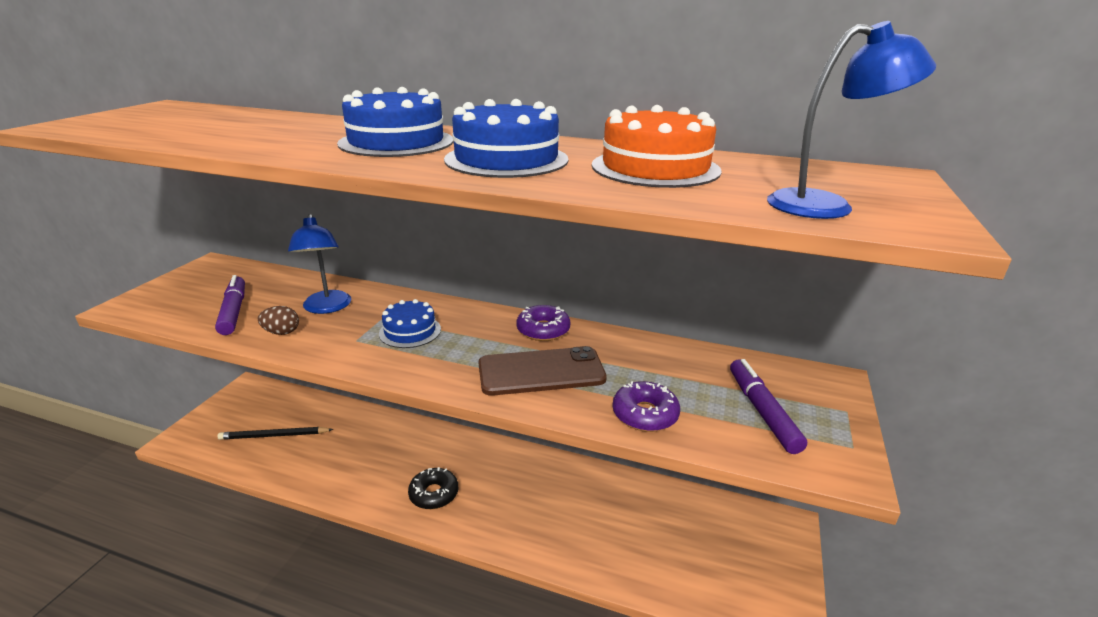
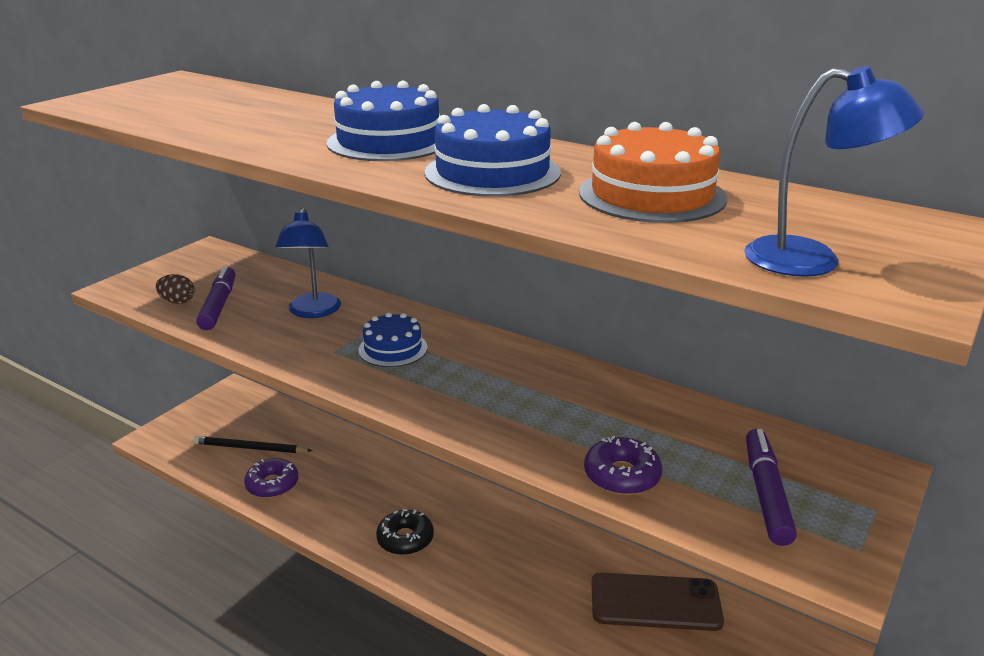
camera: 15 degrees right, 0 degrees up
brown egg [258,306,299,335] -> brown egg moved to [156,274,195,304]
brown phone [479,346,607,396] -> brown phone moved to [592,572,724,631]
purple donut [516,305,570,341] -> purple donut moved to [244,458,298,498]

